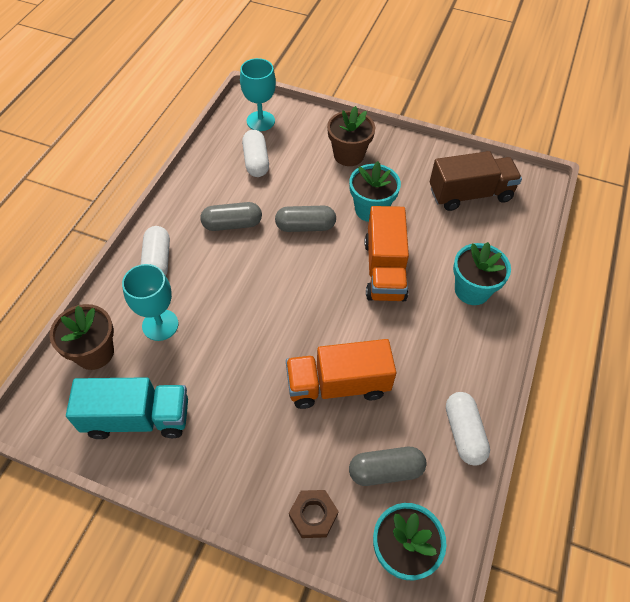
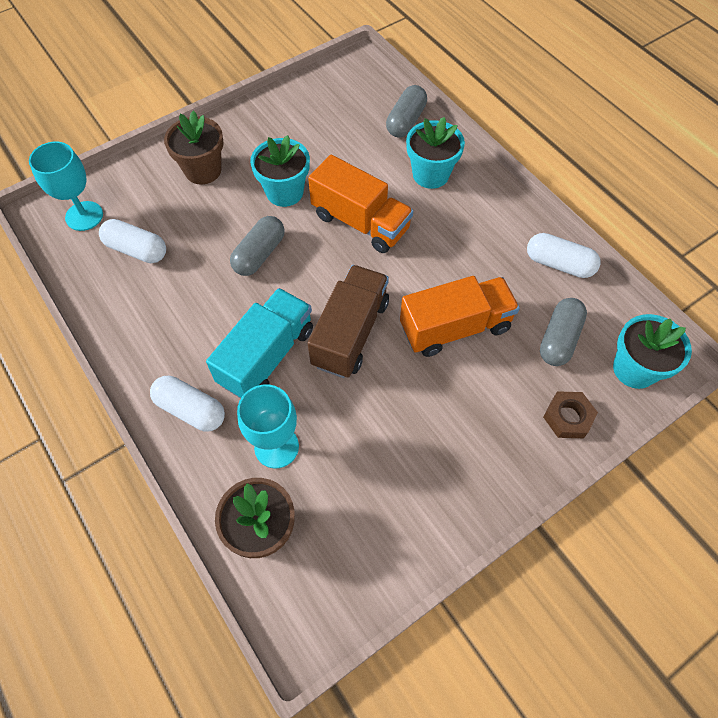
camera: 55 degrees left, 5 degrees up
turquoise truck [66,377,188,439] -> turquoise truck moved to [206,288,313,399]
grey capsule [200,202,262,231] -> grey capsule moved to [386,85,427,138]
orange truck [286,339,396,409] -> orange truck turned 135 degrees counterclockwise [400,276,520,357]
brown truck [430,151,522,211] -> brown truck moved to [308,265,389,378]

